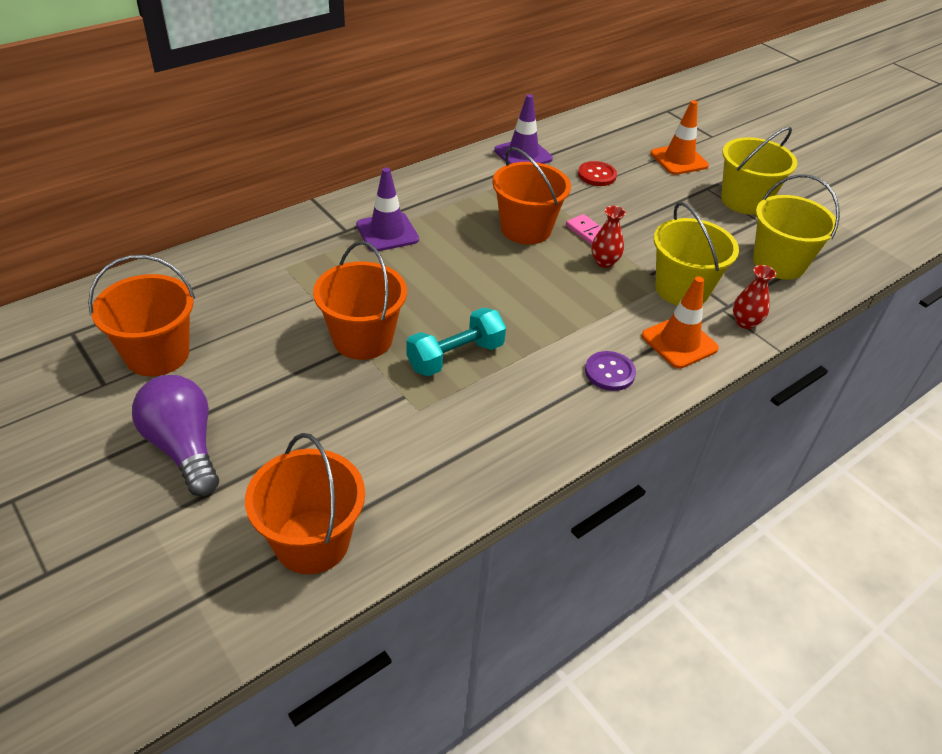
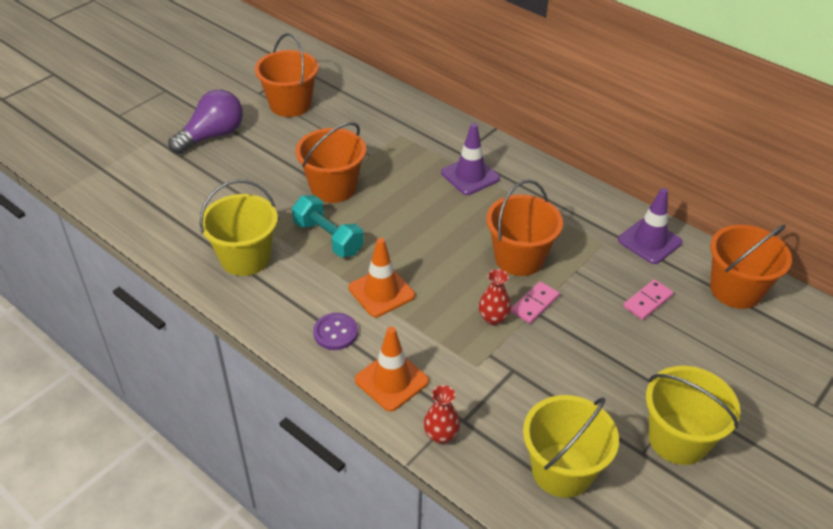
camera: 80 degrees right, 0 degrees up
orange bucket [245,433,365,574] -> orange bucket moved to [710,225,792,309]
red button [578,161,617,186] -> pink domino [623,279,674,320]
orange traffic cone [650,100,709,175] -> orange traffic cone moved to [349,238,415,317]
yellow bucket [654,202,739,305] -> yellow bucket moved to [200,180,278,276]

